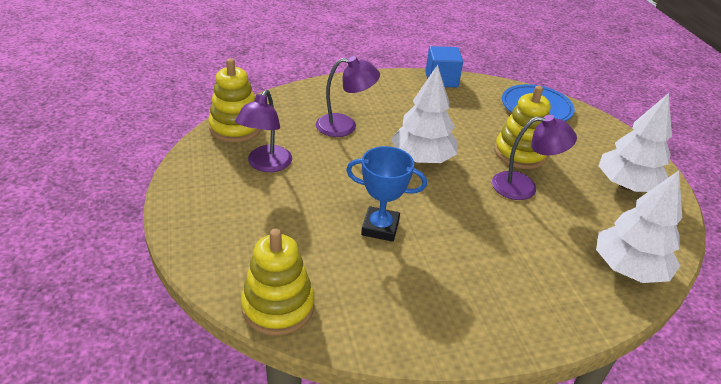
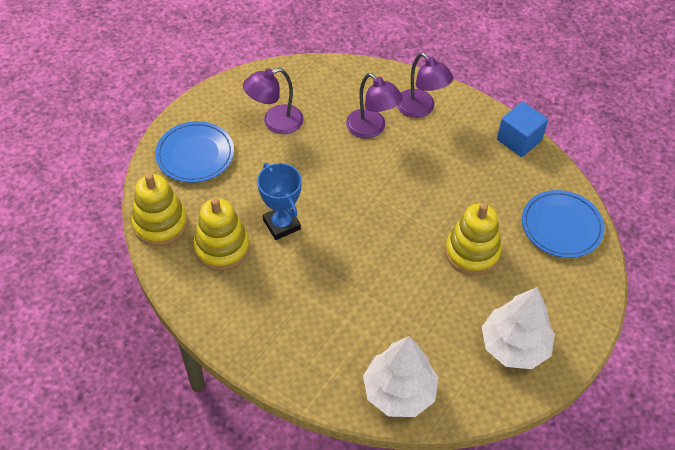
camera: 50 degrees right, 15 degrees up
yellow stacking toy [208,58,262,143] -> yellow stacking toy moved to [193,198,250,271]
white tree [391,65,457,163] -> none
purple lamp [492,115,577,200] -> purple lamp moved to [397,52,454,118]
none -> blue plate [155,121,234,183]

